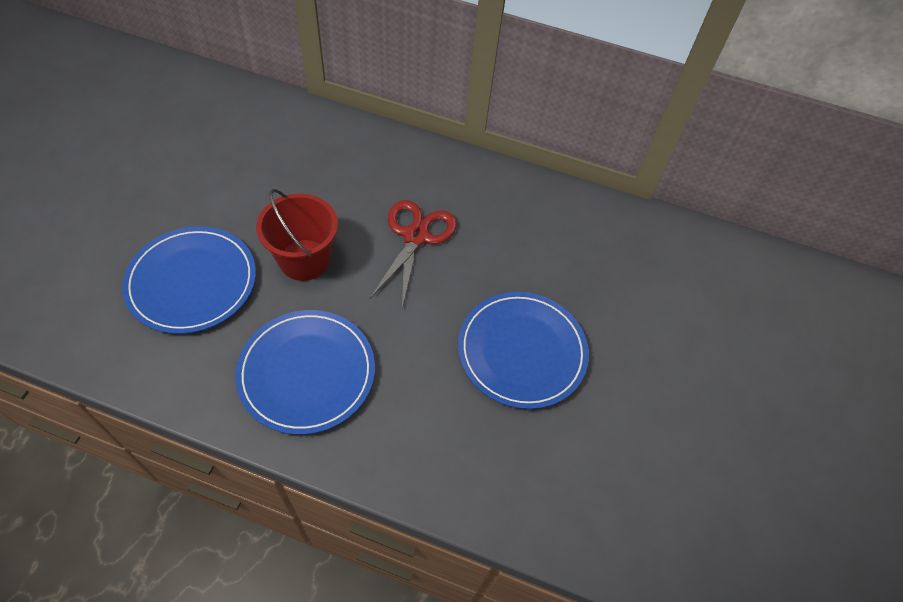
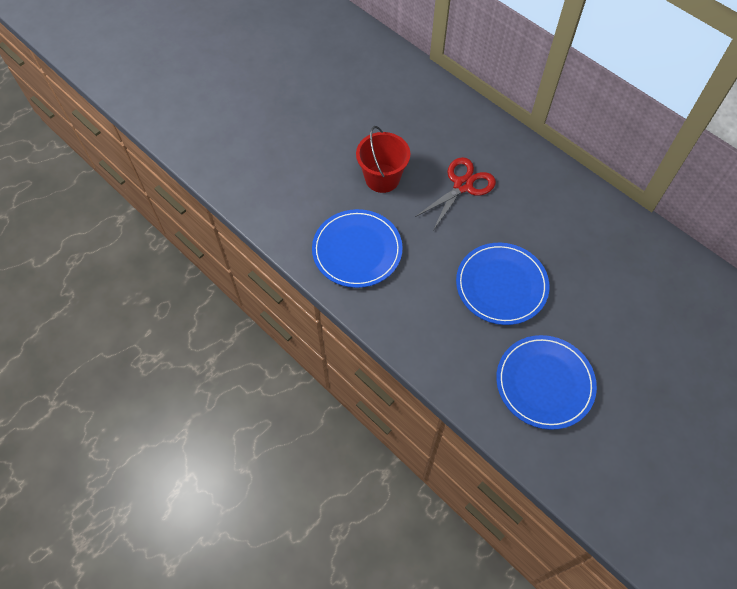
camera: 30 degrees right, 5 degrees up
blue plate [122,226,256,334] -> blue plate moved to [496,335,597,430]

